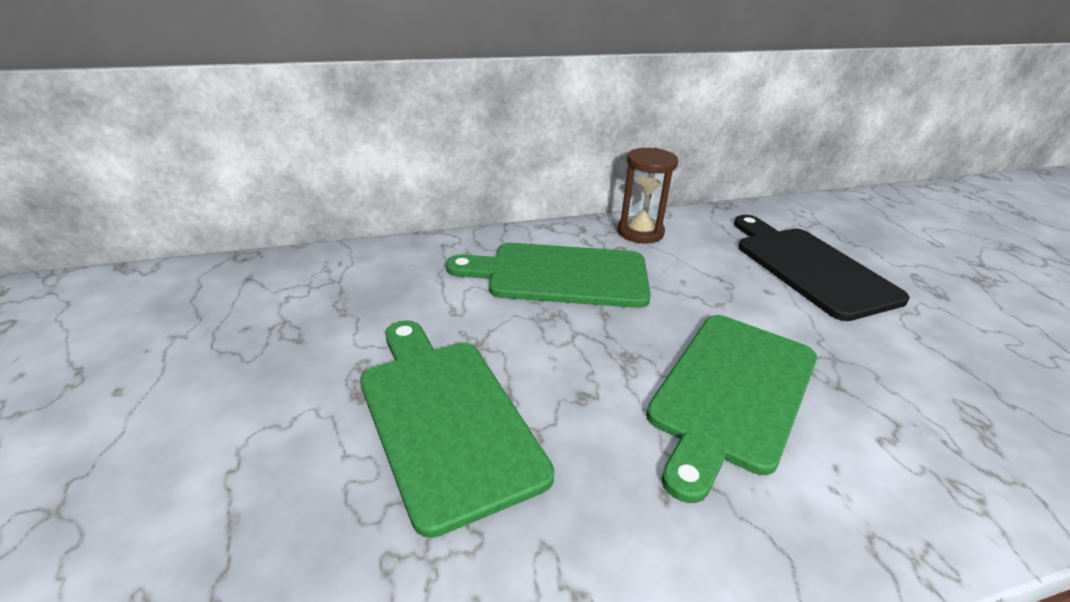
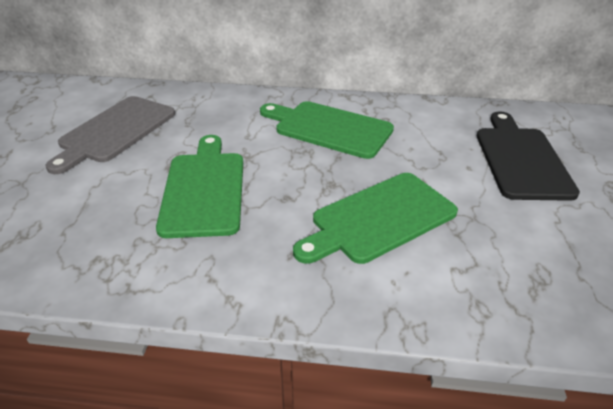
camera: 25 degrees right, 5 degrees up
brown hourglass [617,148,678,243] -> none
none -> grey cutting board [46,96,175,174]

